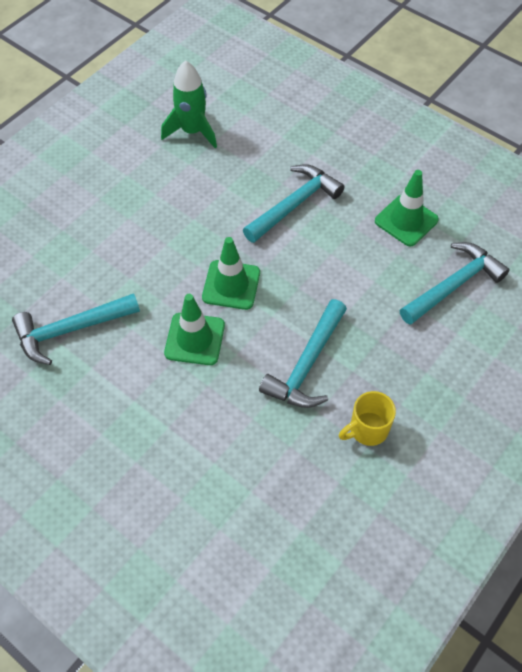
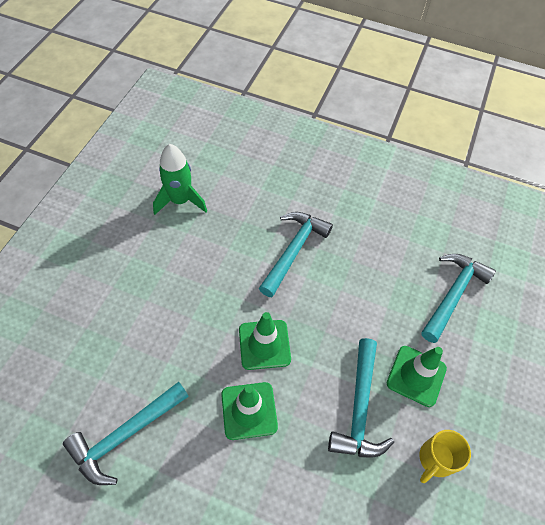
camera: 20 degrees left, 0 degrees up
green traffic cone [375,170,439,247] -> green traffic cone moved to [387,346,447,407]

